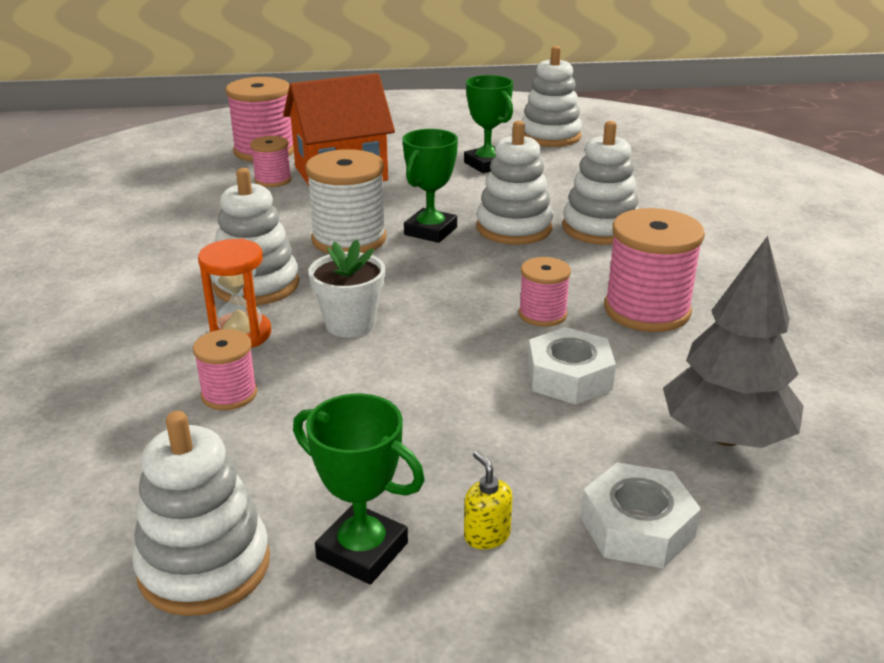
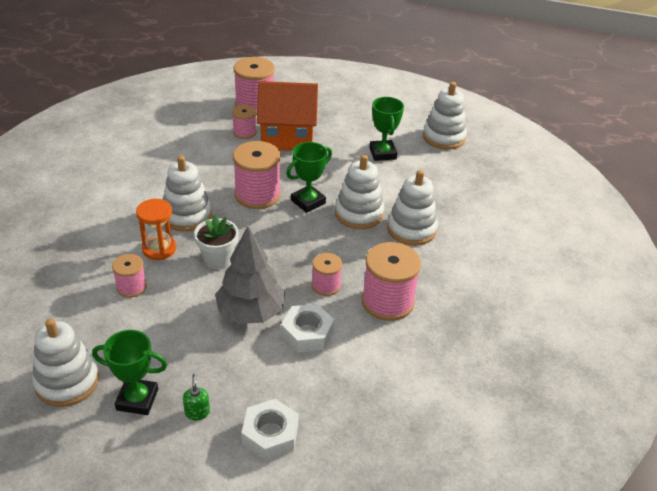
camera: 20 degrees right, 10 degrees up
green trophy [293,394,425,585] -> green trophy turned 45 degrees counterclockwise [92,330,167,415]
white spool [305,149,387,254] -> pink spool [233,141,281,209]
yellow soap dispenser [464,451,513,549] -> green soap dispenser [183,373,210,420]
grey tree [663,236,804,448] -> grey tree moved to [215,226,285,324]

